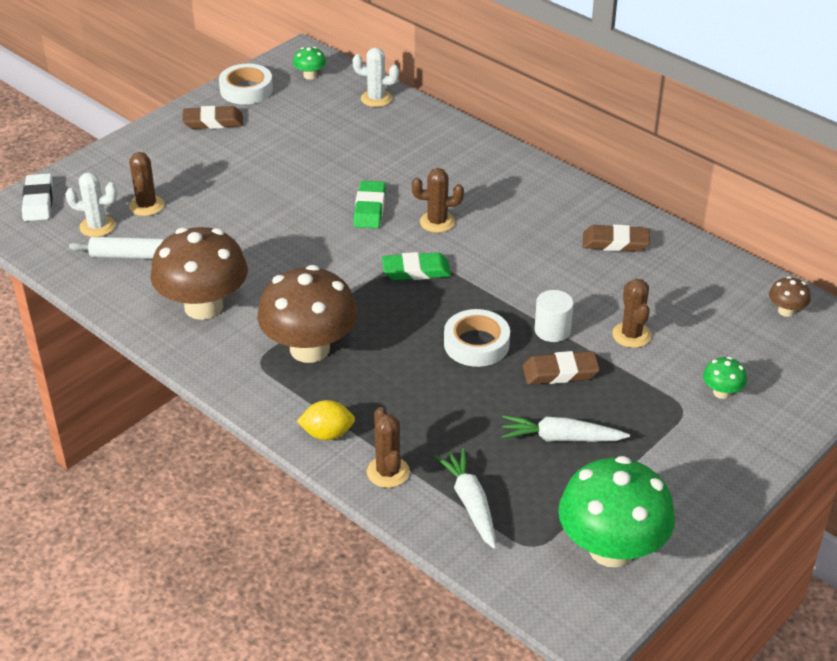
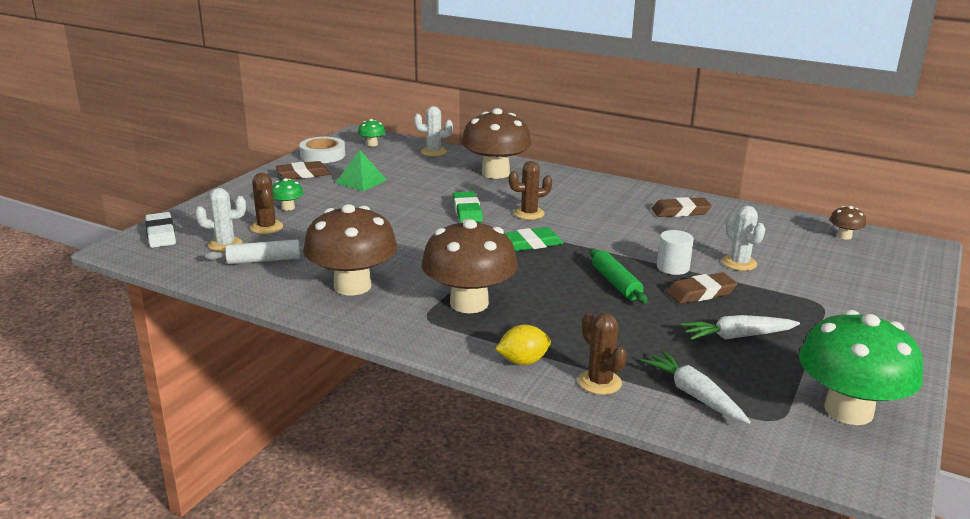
camera: 15 degrees left, 15 degrees down
white tape [444,309,510,367] -> green rolling pin [589,248,648,303]
brown cactus [612,279,651,348] -> white cactus [722,206,765,271]
green mushroom [703,357,747,399] -> green mushroom moved to [272,178,304,211]
none -> green pyramid [336,150,387,191]
none -> brown mushroom [461,108,532,179]

